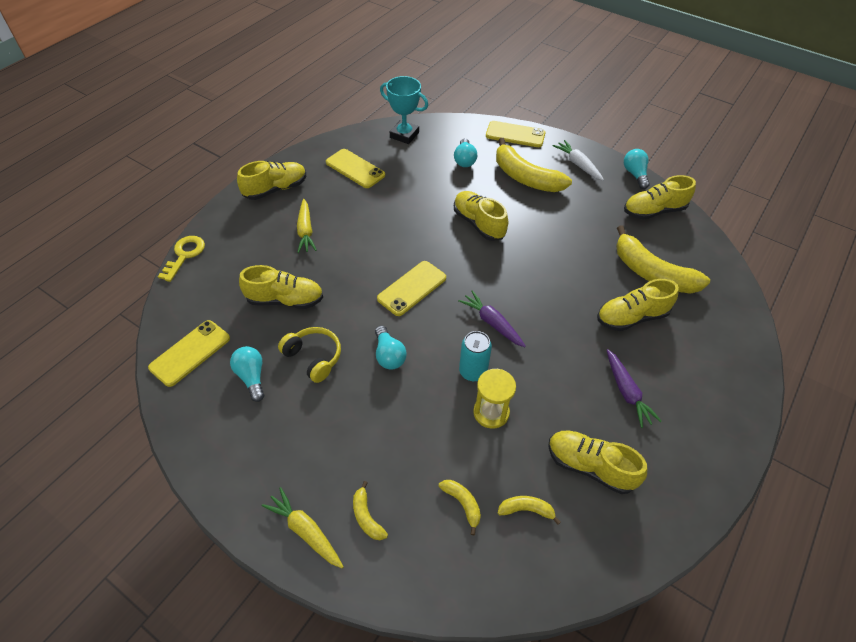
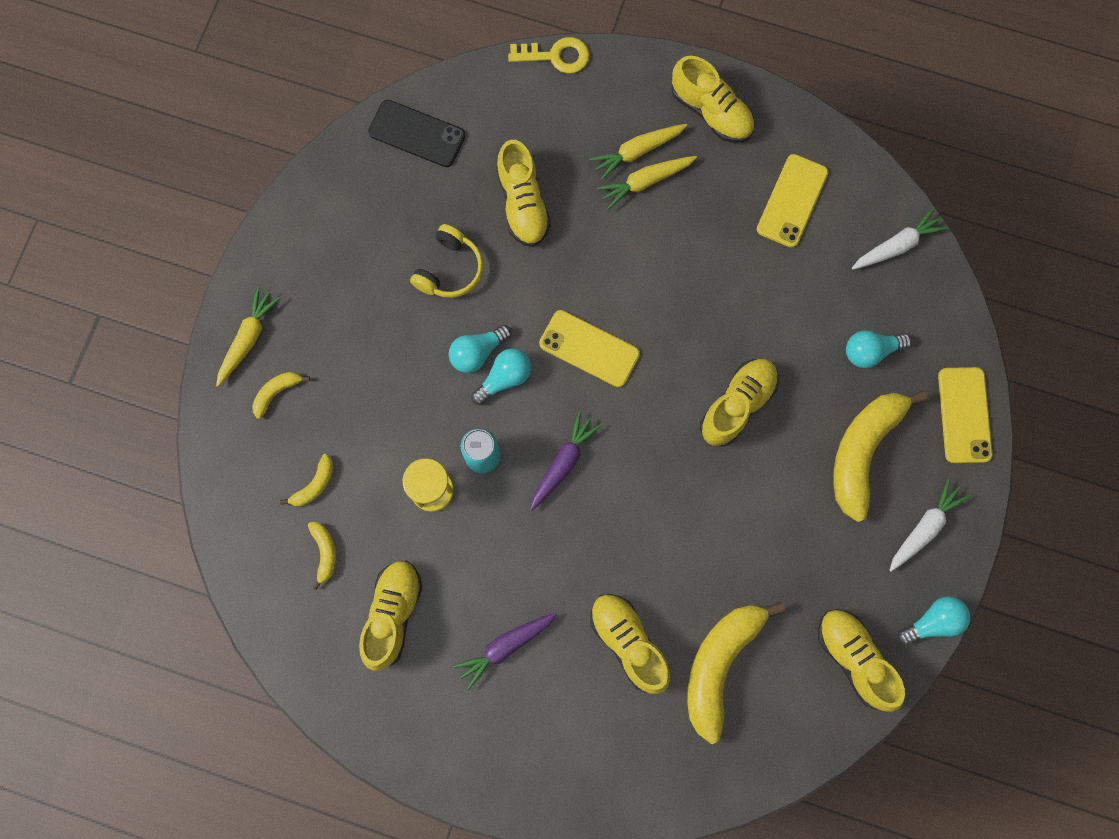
camera: 75 degrees right, 25 degrees up
yellow phone [148,320,230,387] -> black phone [368,100,466,167]
turquoise light bulb [230,346,264,402] -> turquoise light bulb moved to [471,348,531,405]
turquoise trophy [380,76,428,144] -> white carrot [852,207,948,270]
none -> yellow carrot [590,124,688,180]

